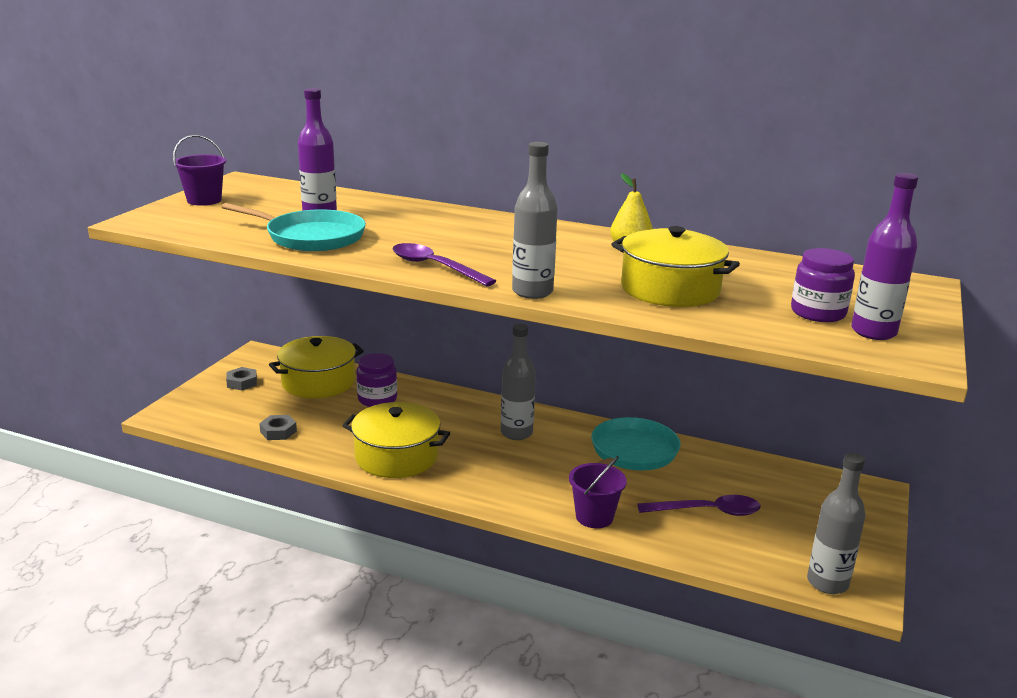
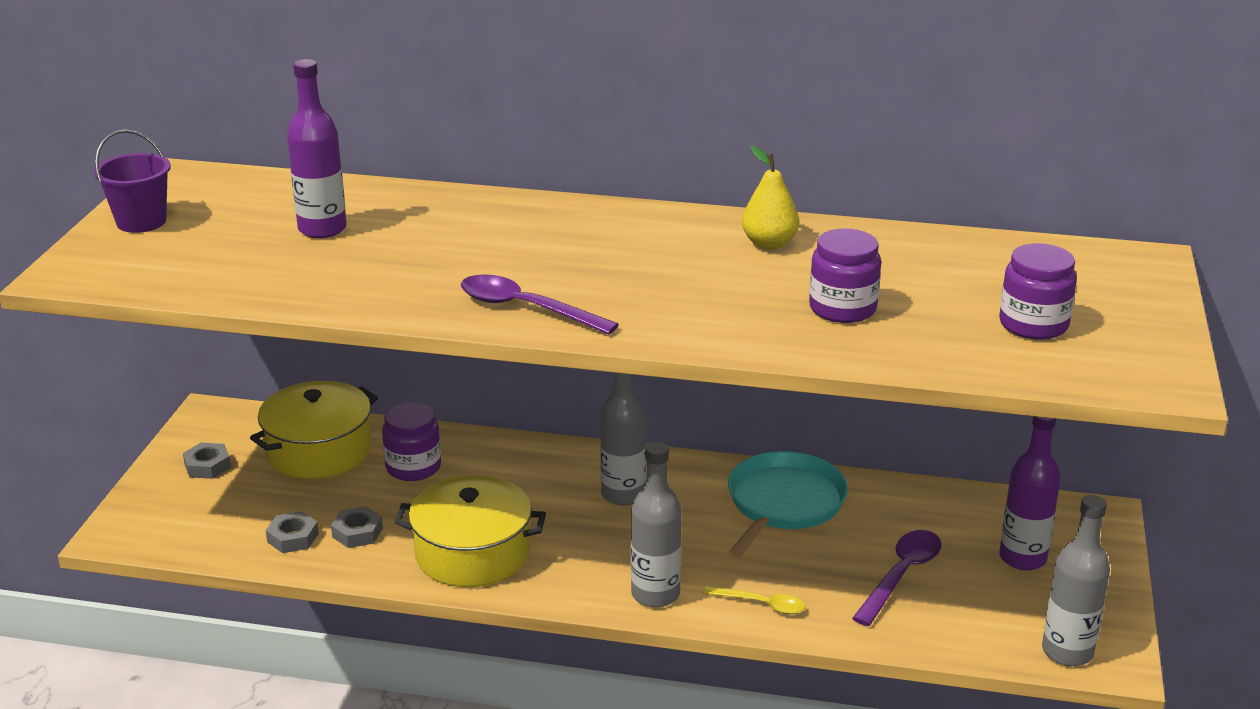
camera: 10 degrees left, 5 degrees up
turquoise pan [222,203,366,251] -> none
grey bottle [512,142,558,299] -> grey bottle moved to [631,442,682,608]
purple bucket [569,456,627,528] -> yellow spoon [703,586,805,614]
yellow pot [611,226,740,307] -> purple jar [809,229,881,323]
purple spoon [637,495,761,516] -> purple spoon turned 45 degrees counterclockwise [852,530,942,626]
purple bottle [851,173,918,340] -> purple bottle moved to [999,416,1061,571]
none -> grey nut [331,506,383,548]

